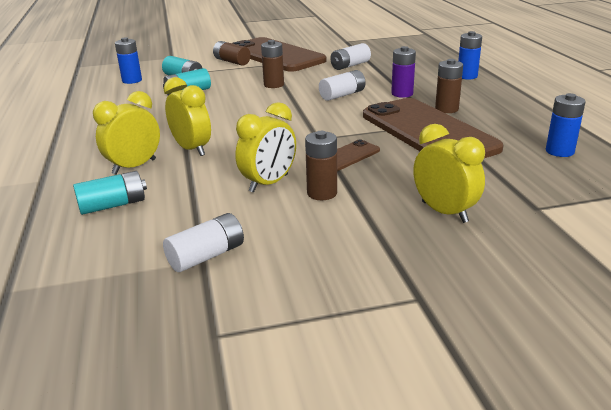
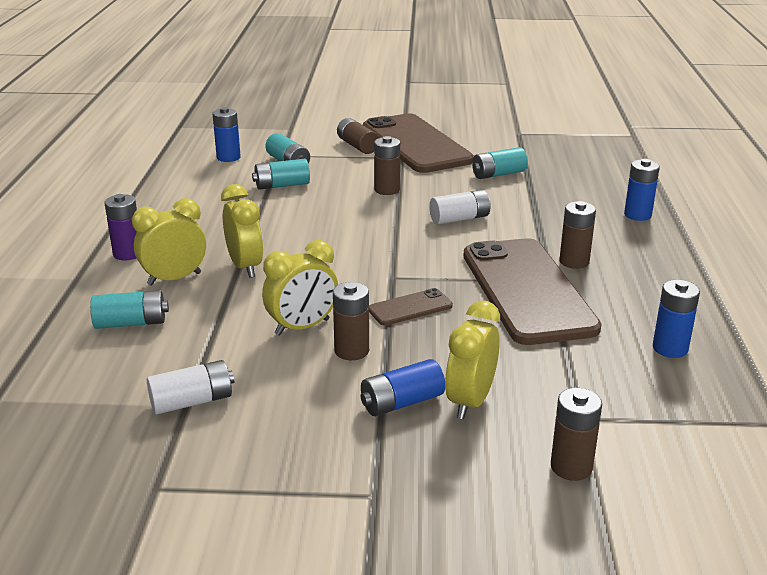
camera: 15 degrees right, 0 degrees up
white battery [330,43,371,70] -> turquoise battery [472,147,528,179]
purple battery [391,46,416,98] -> purple battery moved to [104,194,137,260]
yellow clock [413,124,485,223] -> yellow clock turned 135 degrees counterclockwise [445,301,500,419]
none -> blue battery [361,359,445,416]
none -> brown battery [551,388,602,481]

